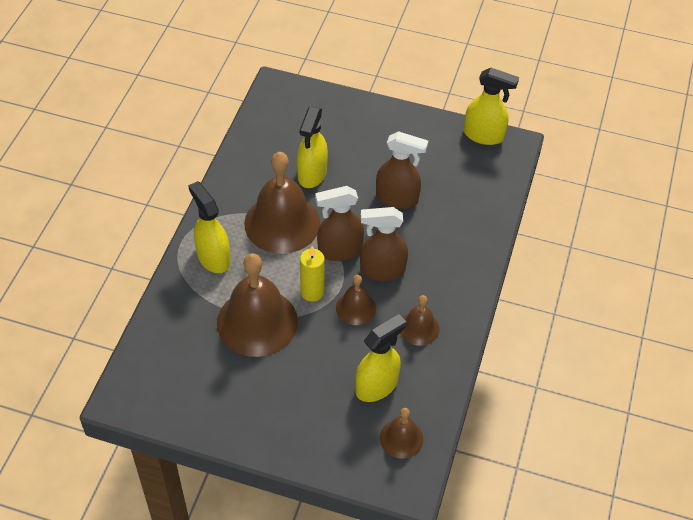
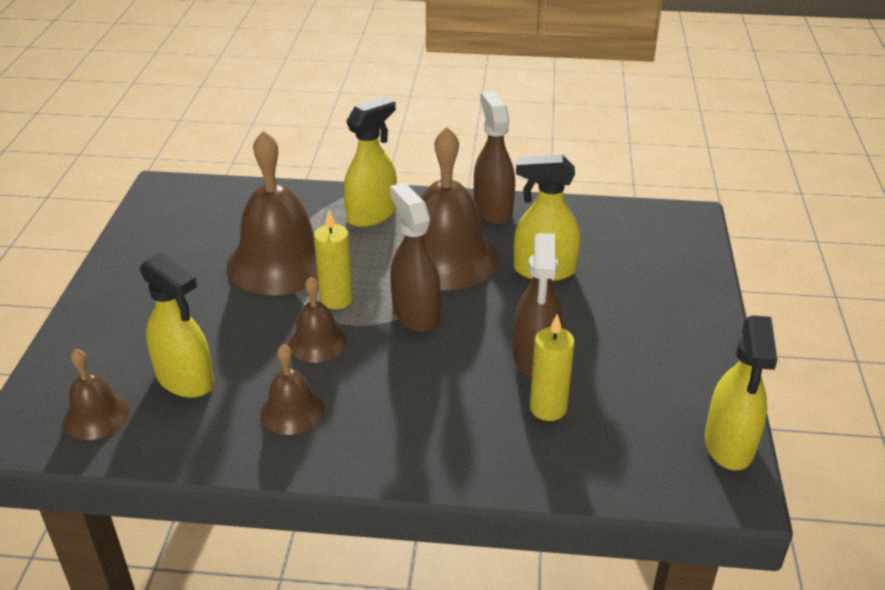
camera: 80 degrees right, 15 degrees down
brown spray bottle [360,207,408,281] -> brown spray bottle moved to [474,91,515,225]
none -> yellow candle [530,314,575,421]

